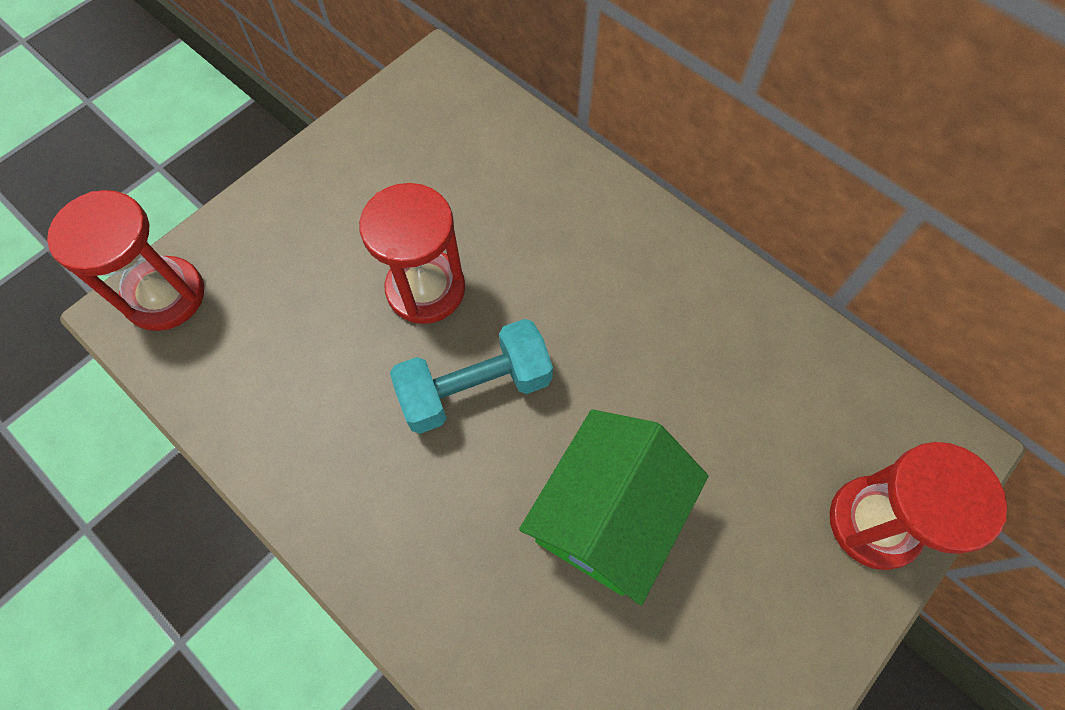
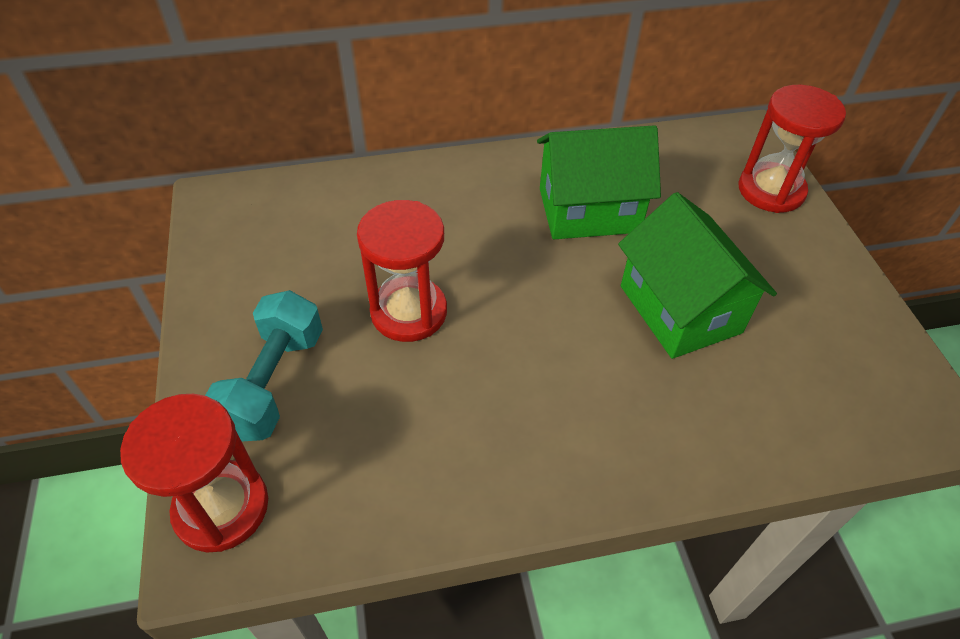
camera: 55 degrees left, 15 degrees down
turquoise dumbbell [390,319,553,434] -> turquoise dumbbell moved to [205,290,323,441]
none -> green house [537,125,661,239]

